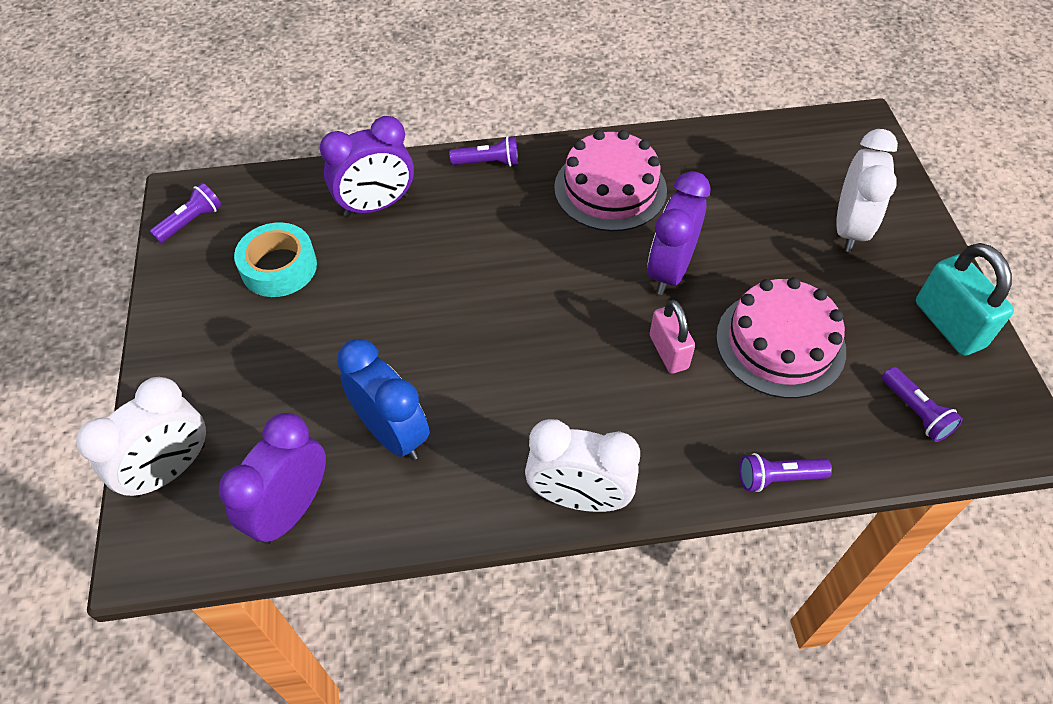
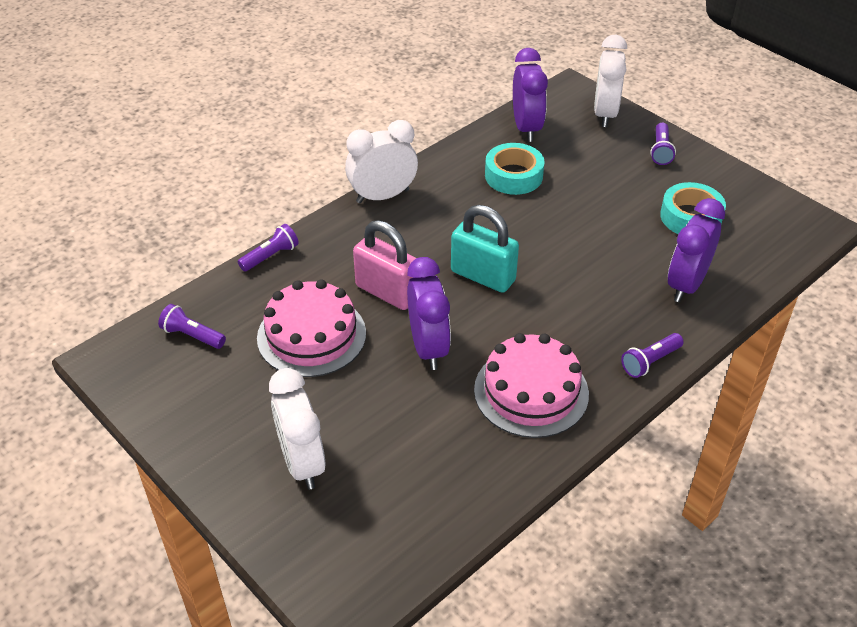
camera: 145 degrees right, 10 degrees down
purple flashlight [150,183,222,243] -> purple flashlight moved to [650,123,676,165]
blue clock [337,339,430,460] -> turquoise tape [485,143,544,195]
pink padlock [650,300,695,374] -> pink padlock [353,220,416,310], size x1.50
turquoise padlock [916,243,1014,356] -> turquoise padlock moved to [451,205,519,293]

